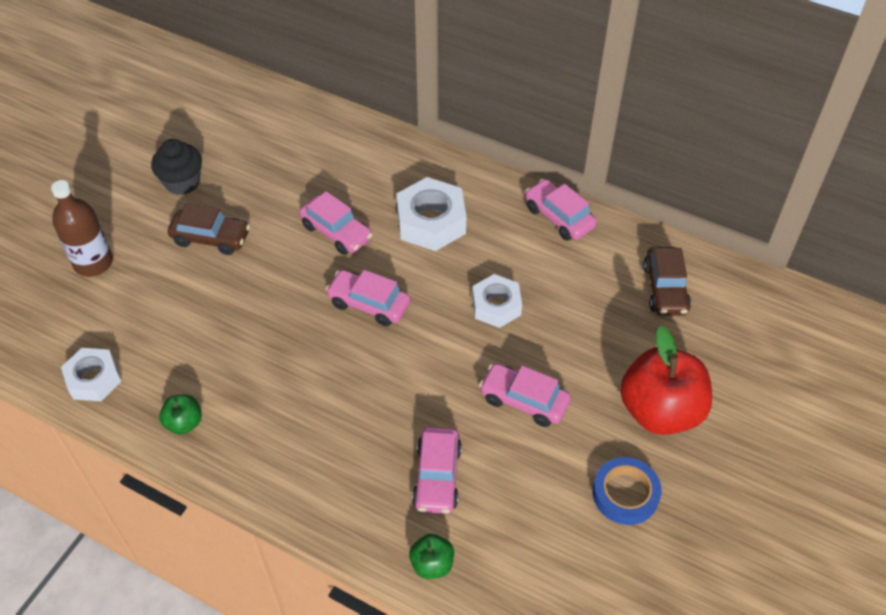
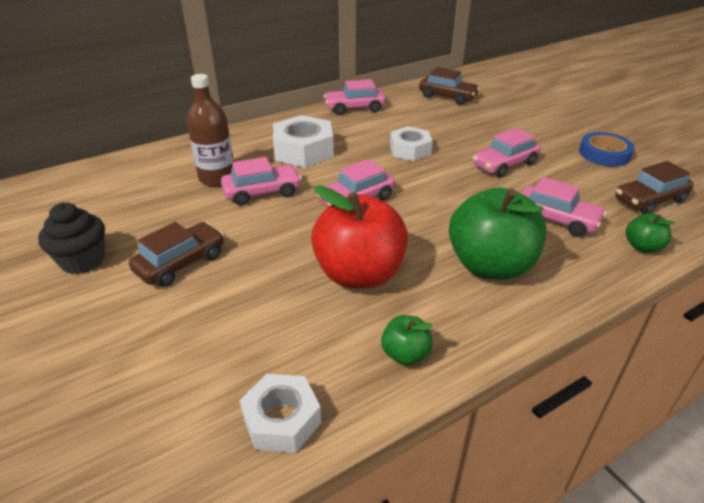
camera: 60 degrees left, 15 degrees down
brown bottle [51,180,113,277] -> brown bottle moved to [187,74,234,186]
red apple [620,326,712,435] -> red apple moved to [311,185,408,288]
none -> green apple [449,188,546,280]
none -> brown car [615,161,694,214]

